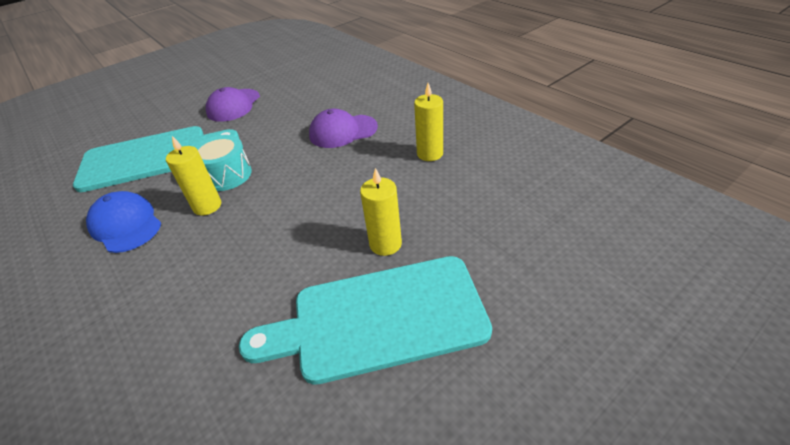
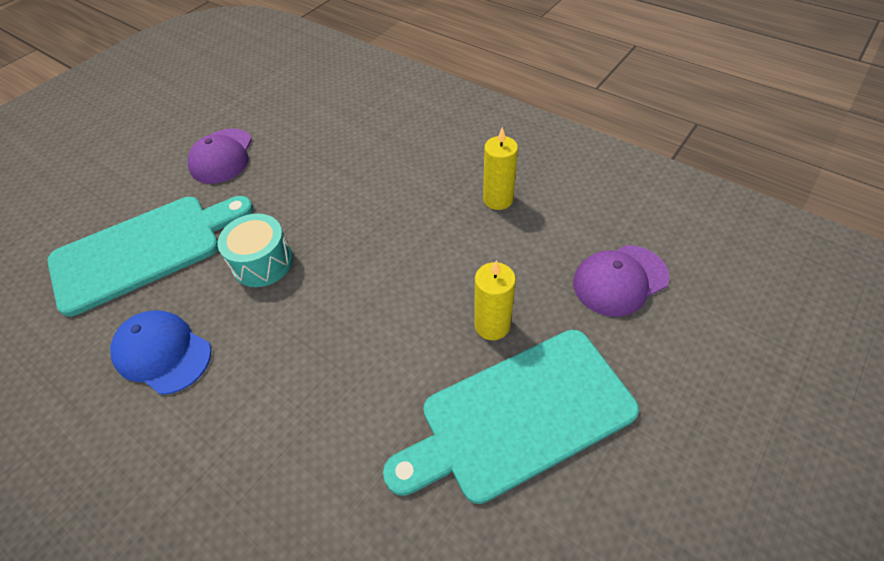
camera: 15 degrees left, 10 degrees up
yellow candle [166,136,221,215] -> none
purple cap [309,109,378,148] -> purple cap moved to [573,245,669,317]

